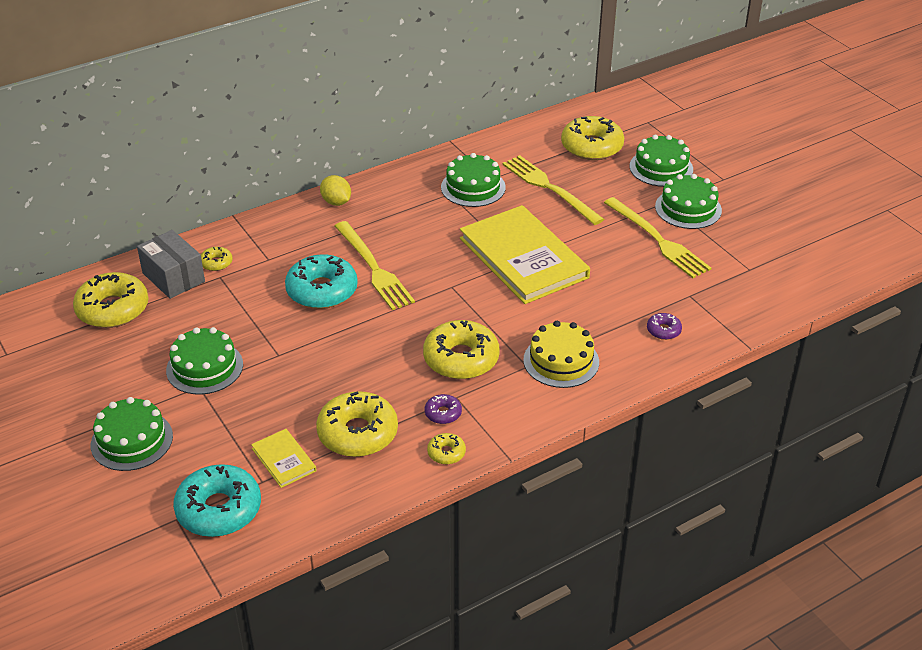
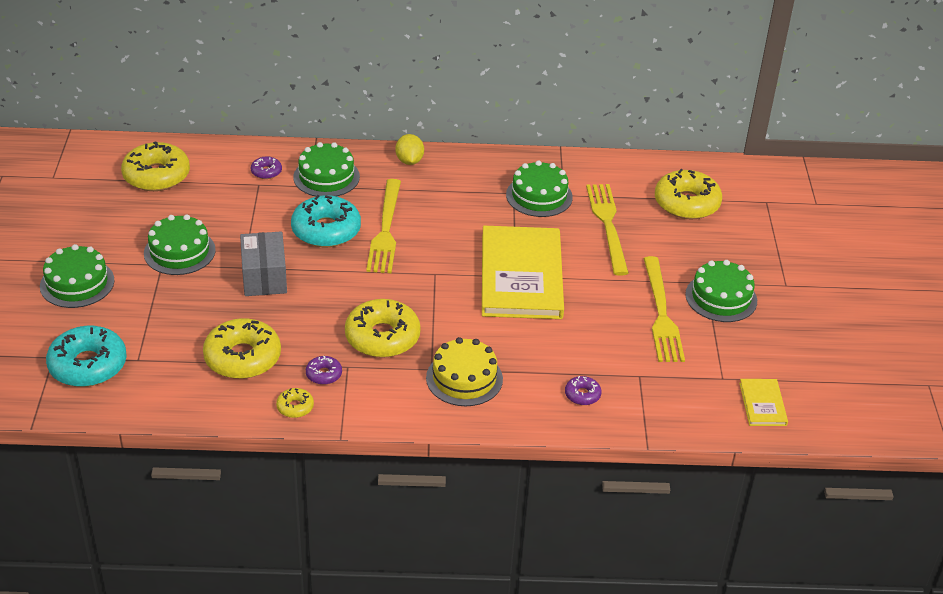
camera: 30 degrees right, 0 degrees up
grey box [137,230,205,299] -> grey box moved to [240,231,287,296]
yellow donut [201,247,233,271] -> purple donut [251,156,282,179]
yellow book [251,429,317,488] -> yellow book moved to [739,379,788,426]
green cake [630,135,693,187] -> green cake moved to [293,142,360,196]

